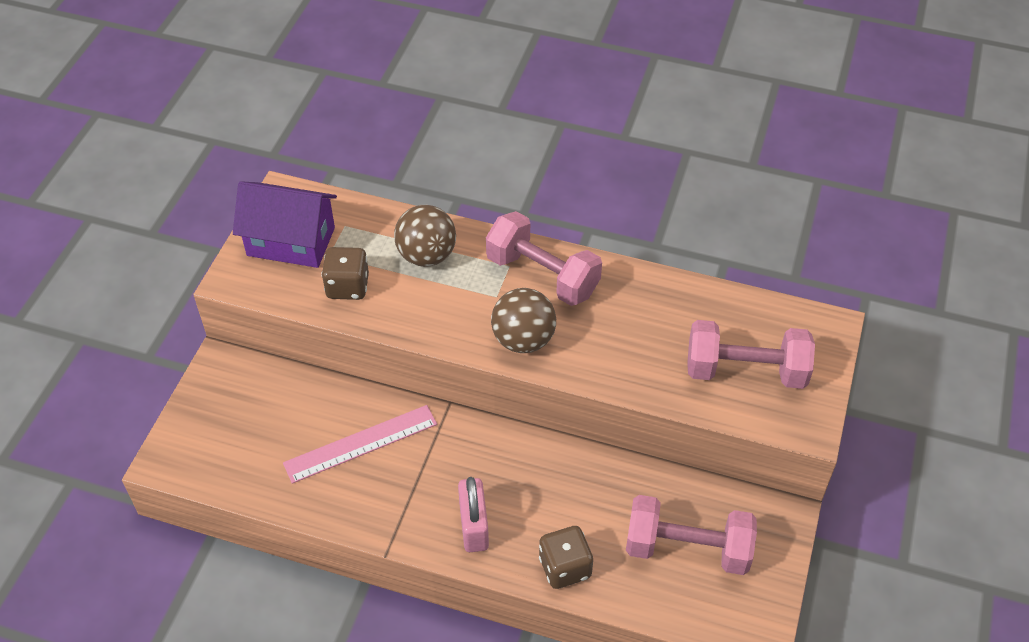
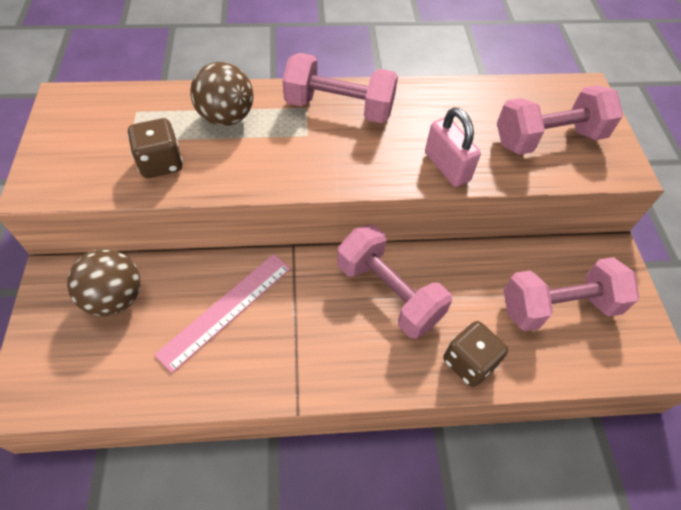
camera: 25 degrees left, 5 degrees up
purple house [233,181,337,268] -> none
pink padlock [458,477,489,552] -> pink padlock moved to [425,107,481,187]
brown ball [491,288,556,353] -> brown ball moved to [67,249,140,316]
none -> pink dumbbell [337,225,452,338]

